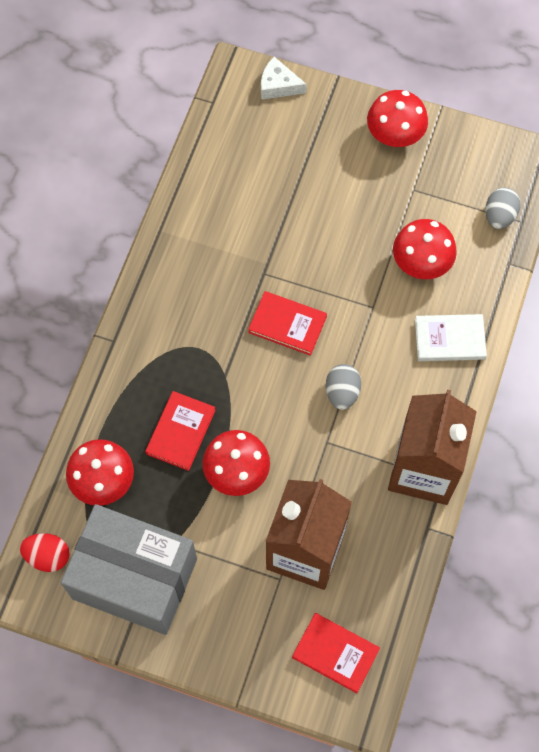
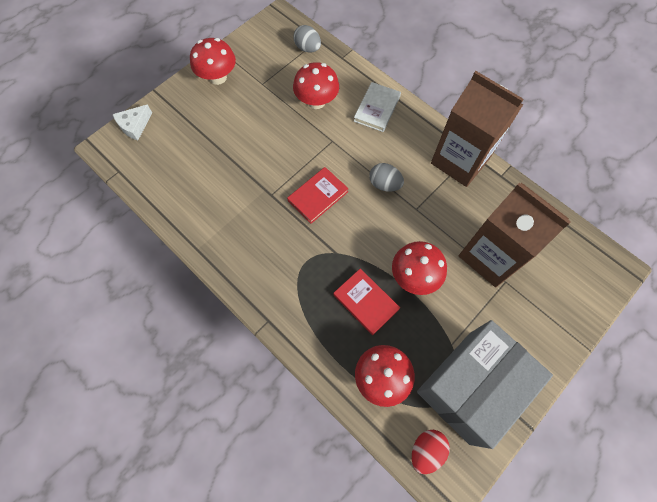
camera: 65 degrees left, 0 degrees up
red book [292,613,380,693] -> none

